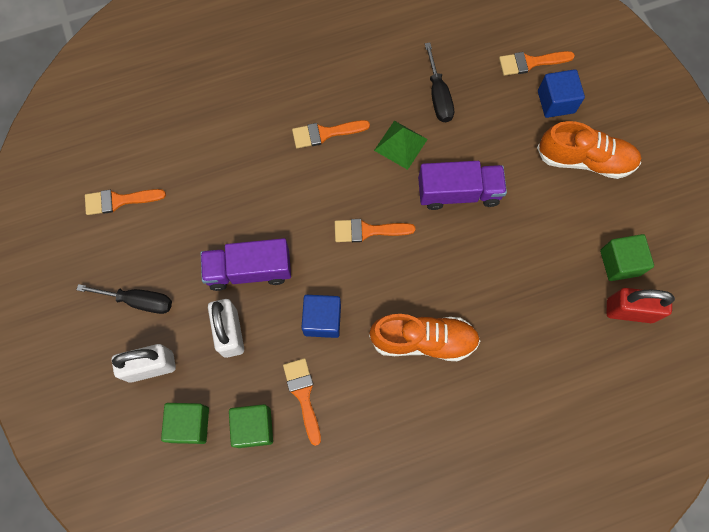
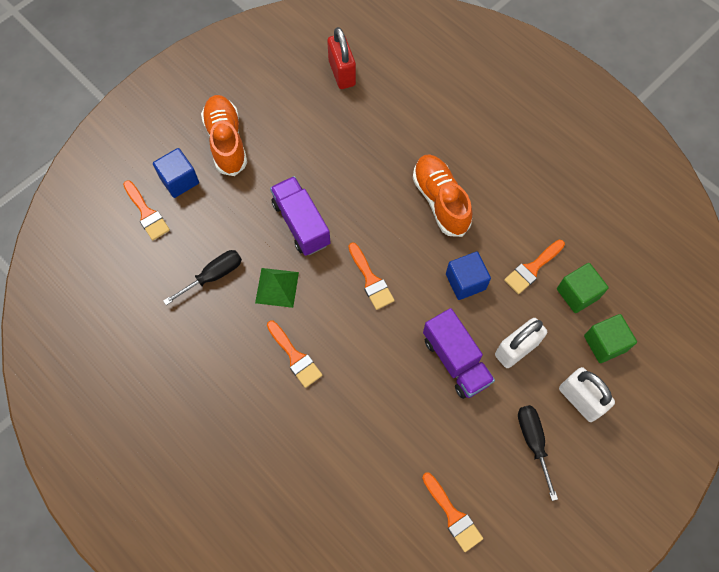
camera: 115 degrees left, 5 degrees down
green cube [600,234,654,281] -> none

